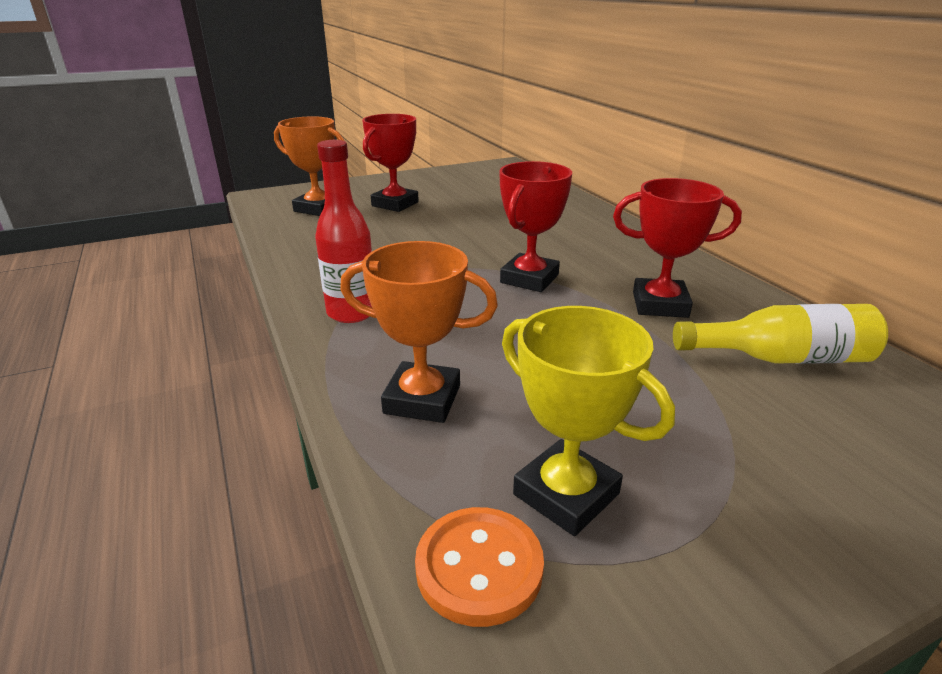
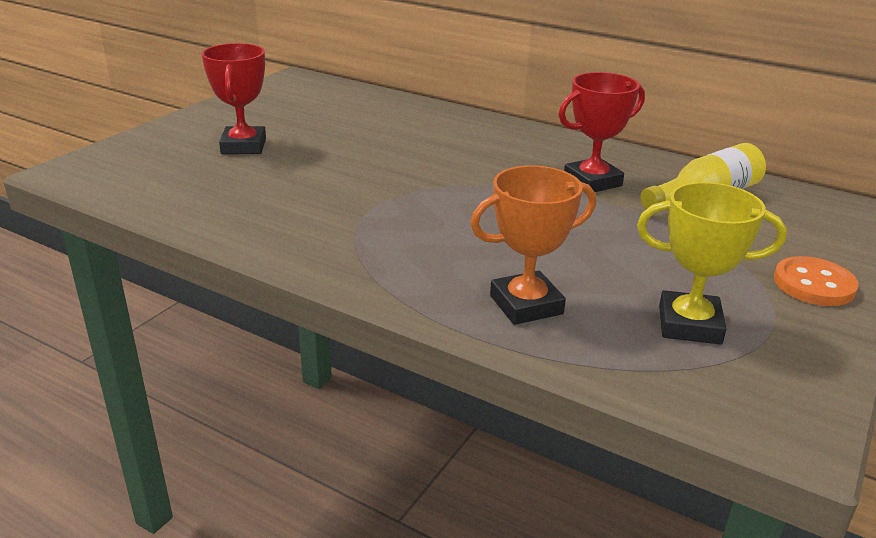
camera: 35 degrees left, 0 degrees up
orange trophy [274,116,344,216] -> none
red bottle [315,140,372,323] -> none
orange button [415,507,544,627] -> orange button moved to [774,256,859,306]
red trophy [499,161,572,292] -> none

